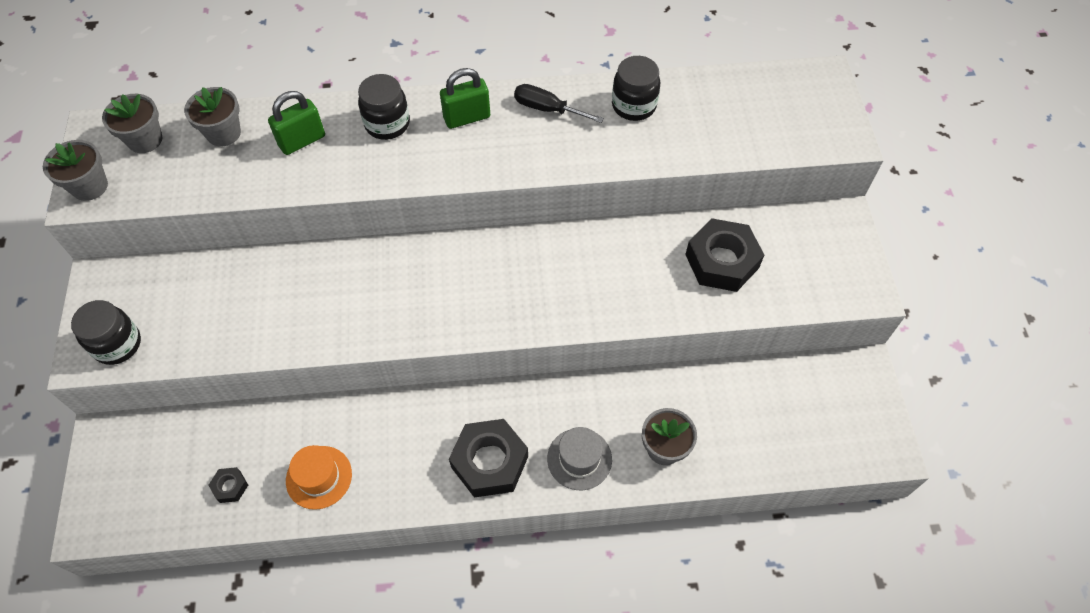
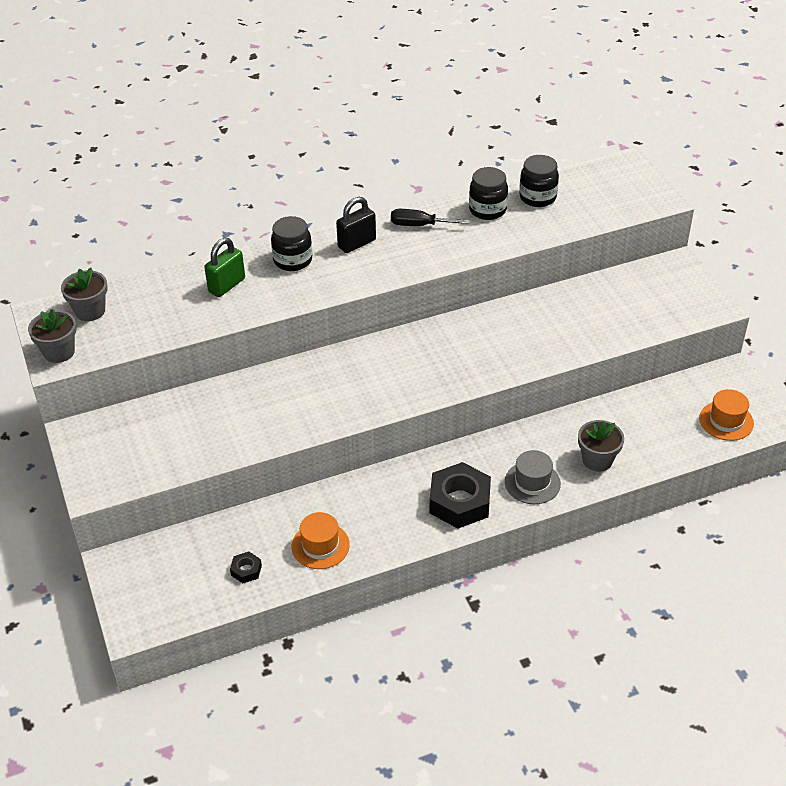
camera: 15 degrees left, 15 degrees down
black jar [71,300,141,365] -> black jar moved to [519,155,559,207]
grey flower pot [184,87,241,147] -> none
green padlock [440,68,490,129] -> black padlock [336,197,376,253]
black nut [685,218,764,292] -> none
none -> orange hat [699,389,754,441]

